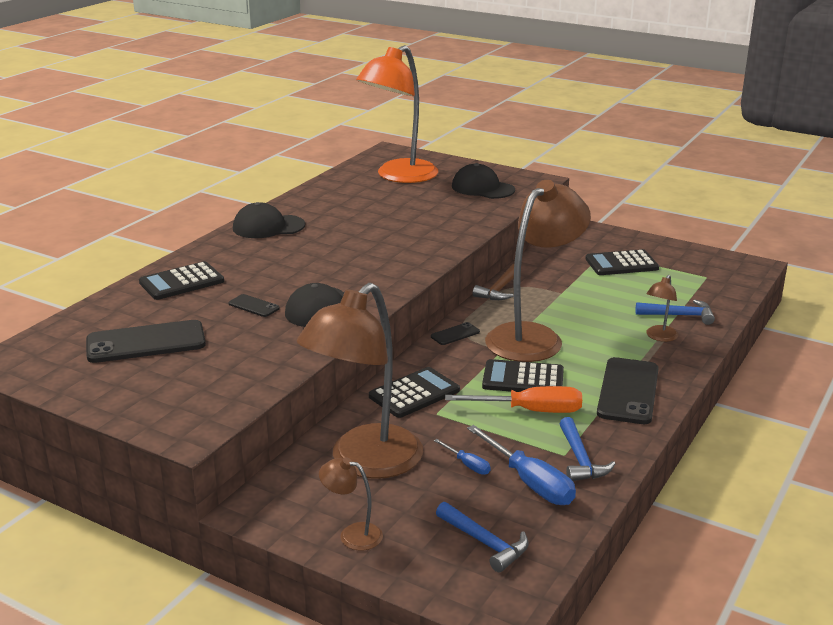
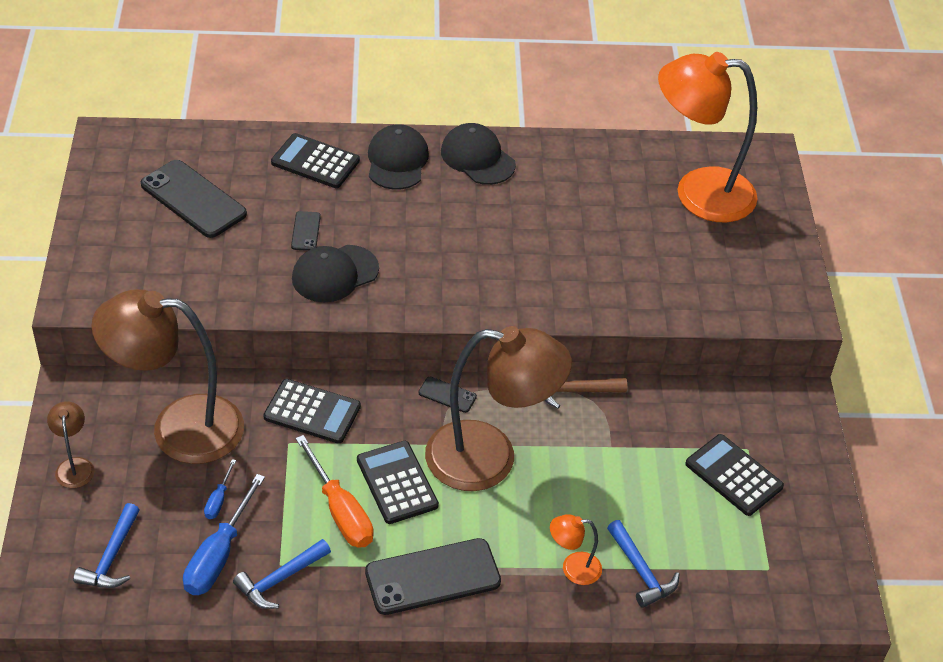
camera: 55 degrees right, 20 degrees up
black cap [452,163,515,199] -> black cap moved to [368,124,429,190]
brown lamp [646,275,679,342] -> orange lamp [550,514,602,585]

